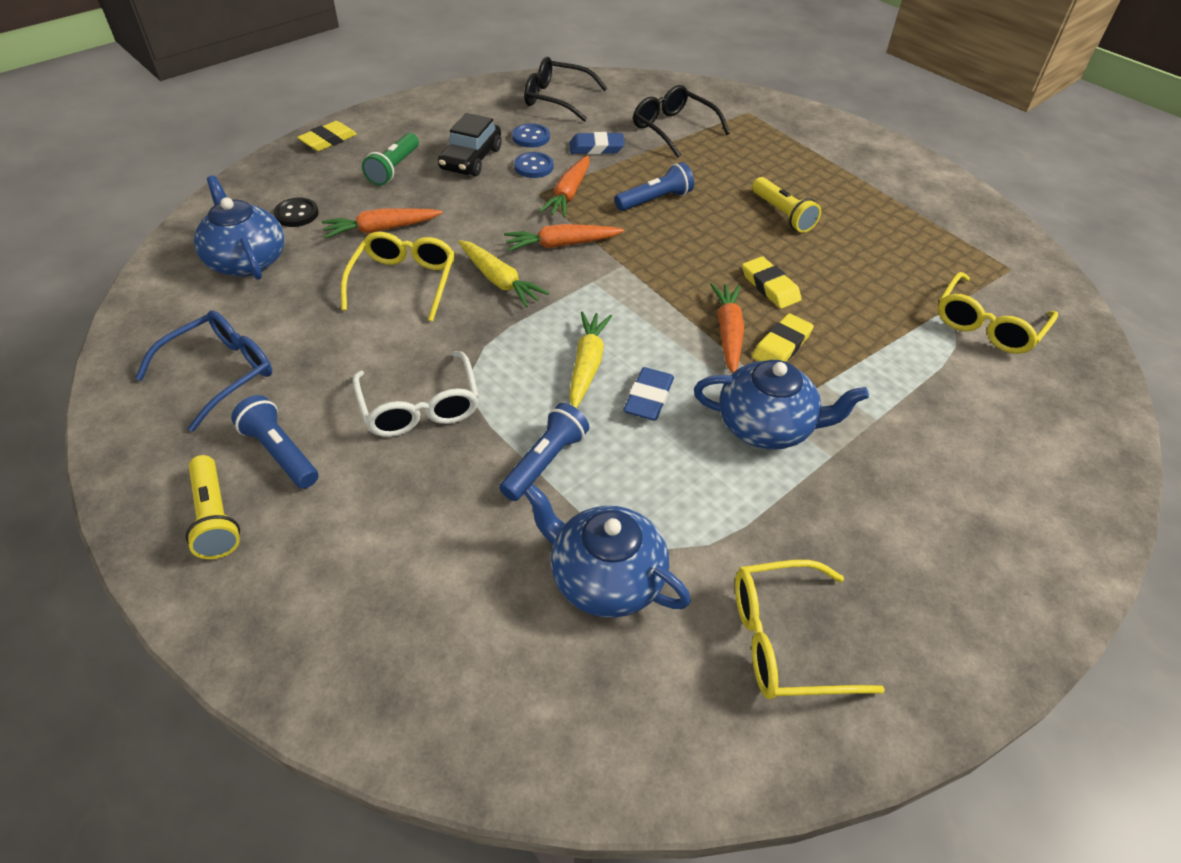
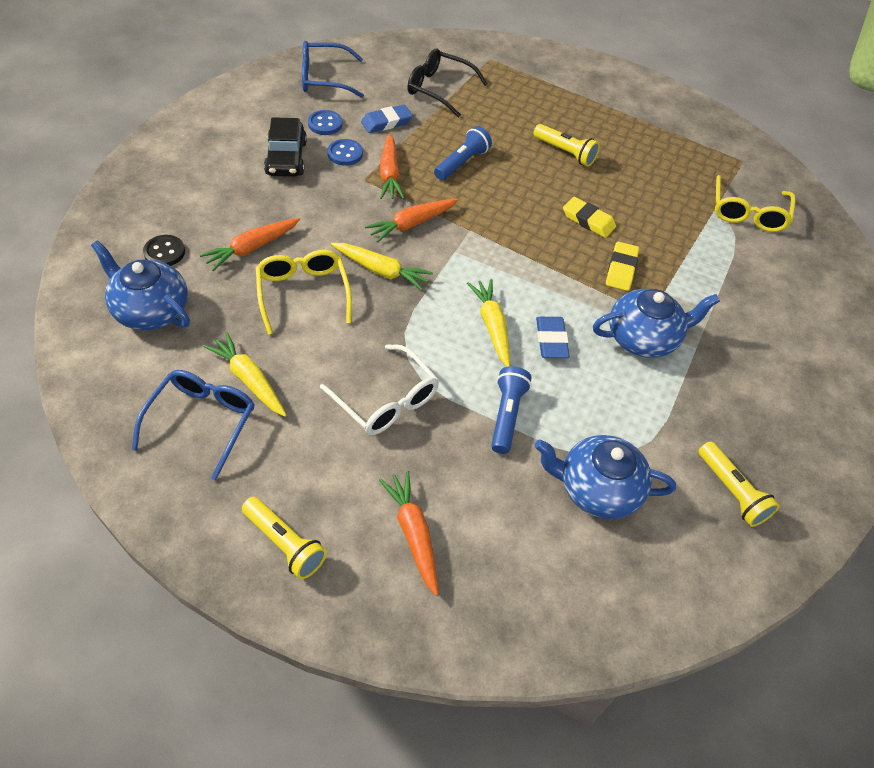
camera: 25 degrees left, 5 degrees up
blue flashlight [231,395,318,488] -> none
yellow eraser [297,121,357,151] -> none
green flashlight [362,133,419,185] -> none
black glasses [524,57,607,122] -> blue glasses [302,41,364,98]
orange carrot [710,283,744,373] -> orange carrot moved to [379,471,438,596]
yellow glasses [735,560,885,699] -> yellow flashlight [698,441,780,527]
none -> yellow carrot [203,332,287,417]

